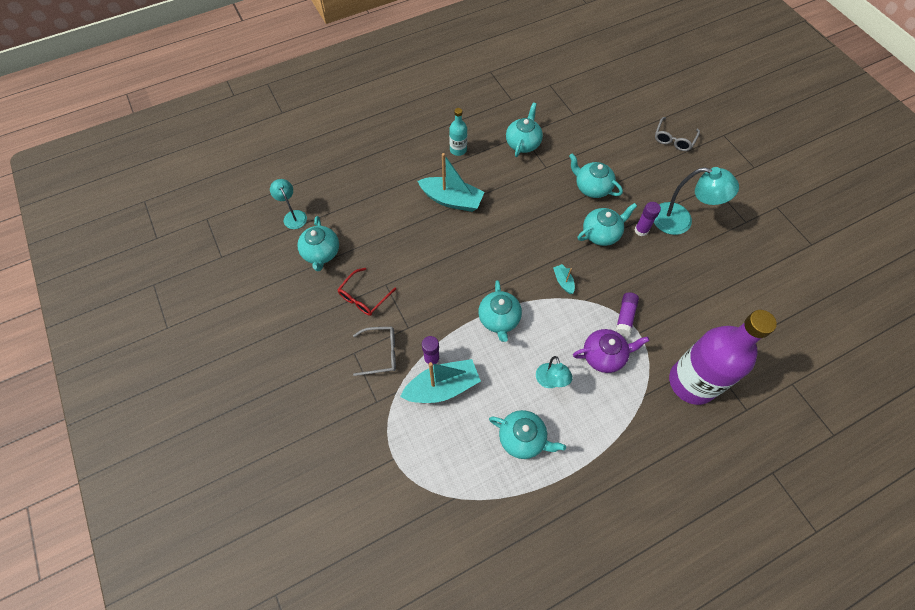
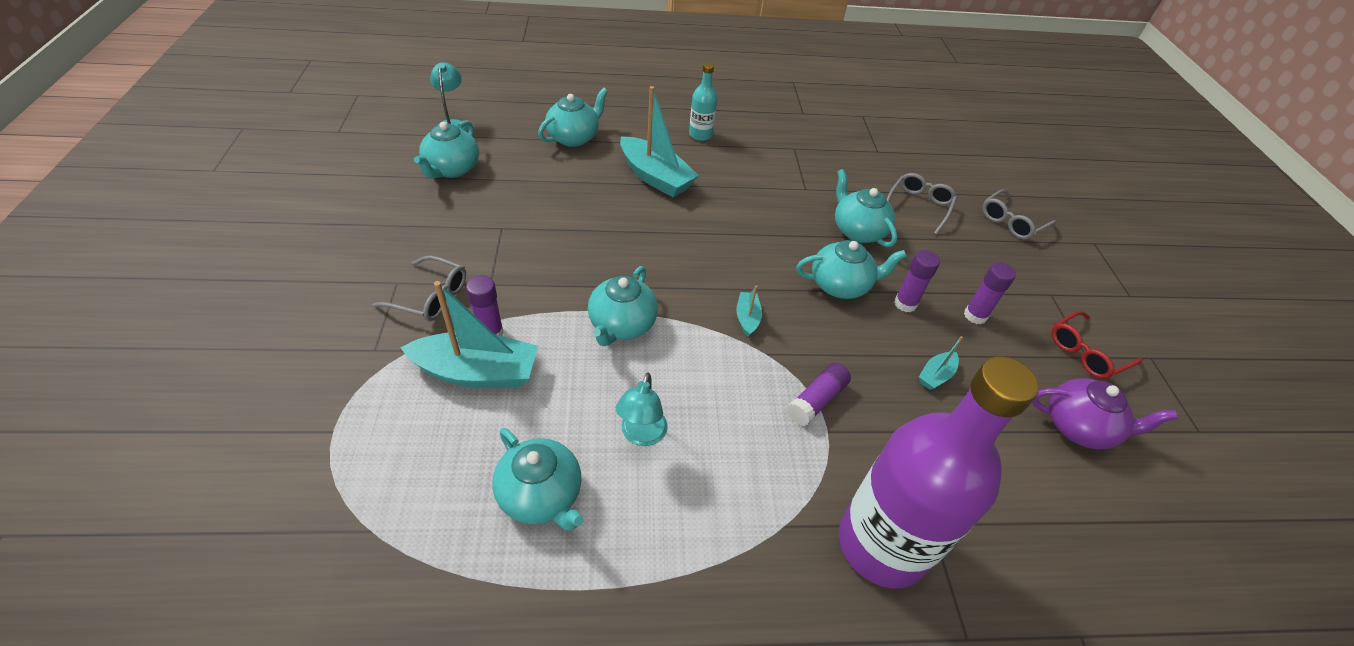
camera: 20 degrees right, 15 degrees down
red glasses [337,268,396,316] -> red glasses moved to [1051,311,1143,379]
turquoise teapot [506,103,543,157] -> turquoise teapot moved to [538,88,608,147]
purple teapot [573,329,649,373] -> purple teapot moved to [1032,378,1177,449]
turquoise lamp [654,167,739,235] -> purple glue stick [964,263,1016,324]
none -> grey glasses [887,173,957,235]
none -> turquoise boat [919,336,963,390]

